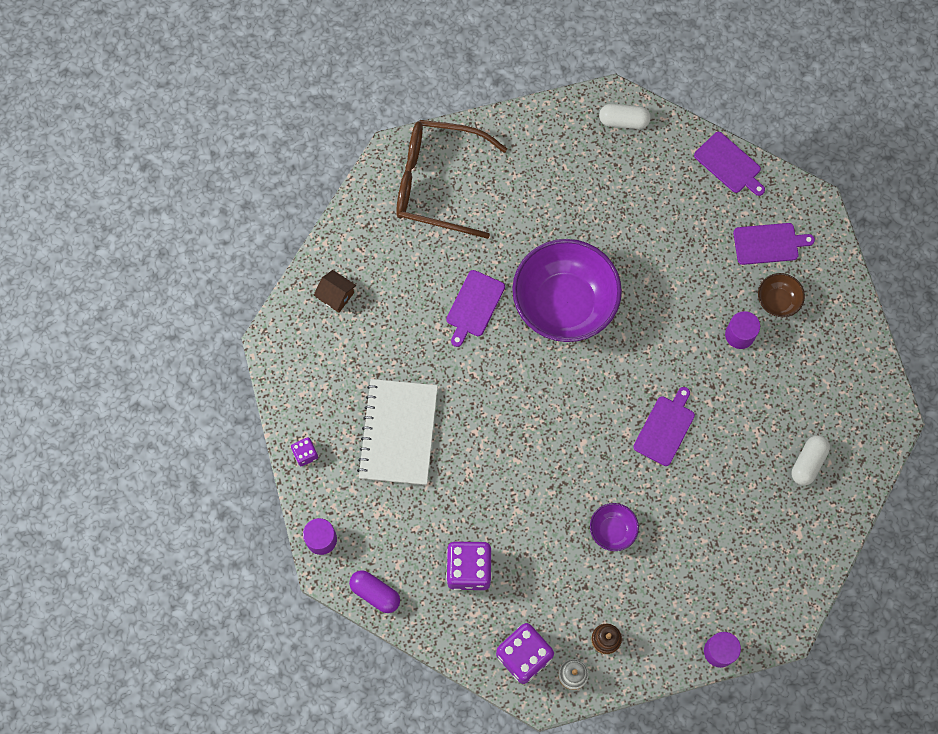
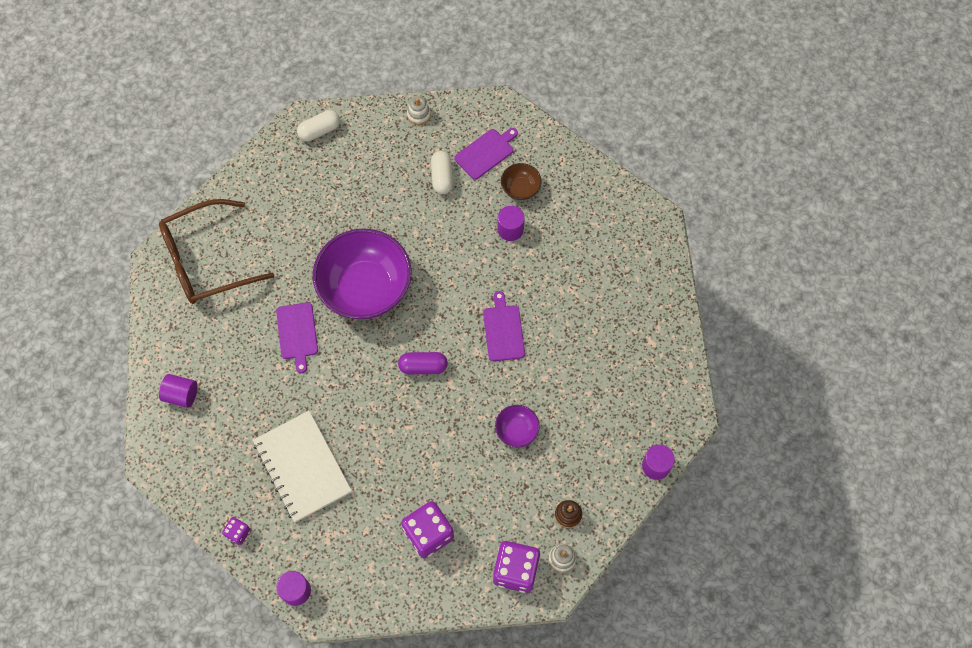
camera: 35 degrees left, 5 degrees down
brown house [314,270,356,313] -> purple cylinder [159,374,198,408]
purple capsule [349,570,400,613] -> purple capsule moved to [398,352,448,374]
purple cutting board [694,132,765,196] -> white stacking toy [407,96,431,125]
white capsule [791,435,830,486] -> white capsule moved to [431,151,453,194]

